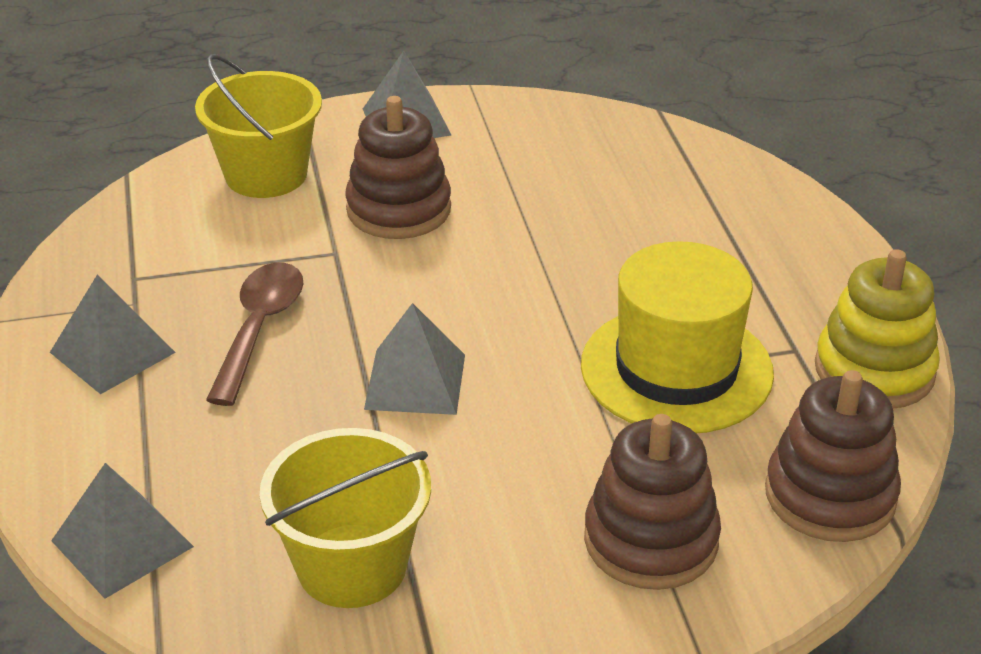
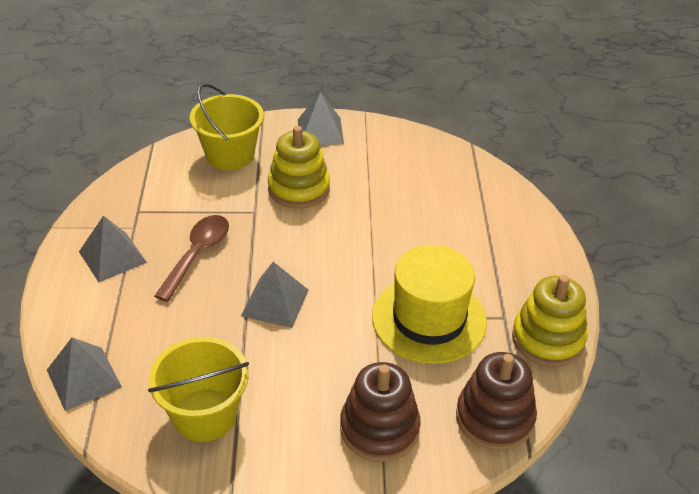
camera: 10 degrees right, 5 degrees up
brown stacking toy [345,96,451,239] -> yellow stacking toy [268,126,330,209]

